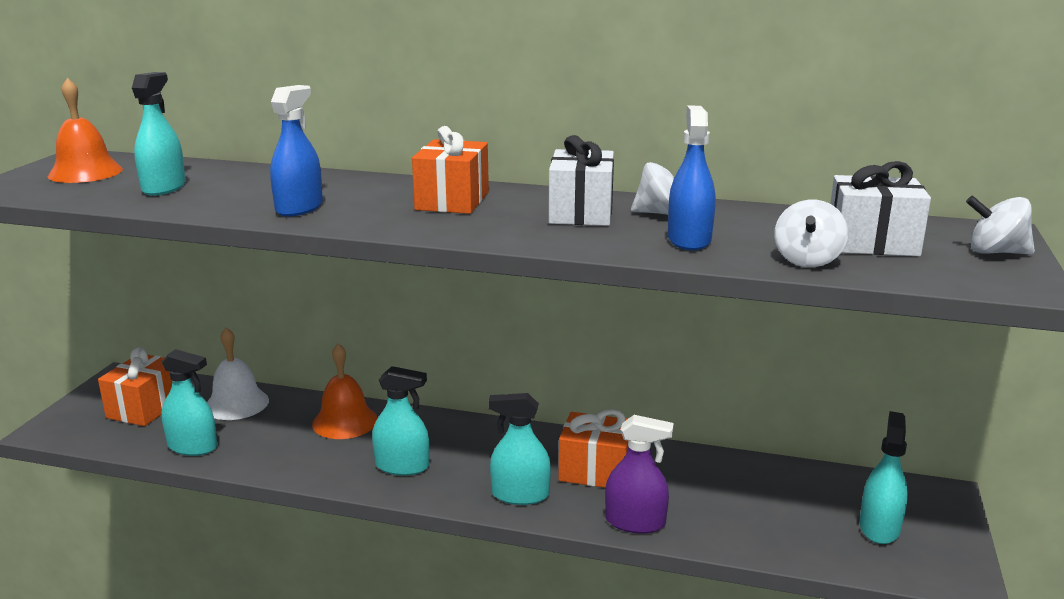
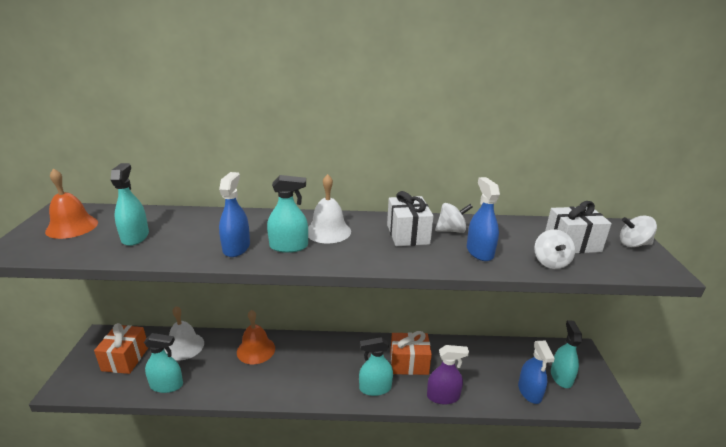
camera: 15 degrees left, 5 degrees up
turquoise spray bottle [372,366,429,476] -> turquoise spray bottle moved to [267,175,308,253]
orange gift [412,126,489,214] -> white bell [308,174,351,243]
none -> blue spray bottle [518,341,555,404]

